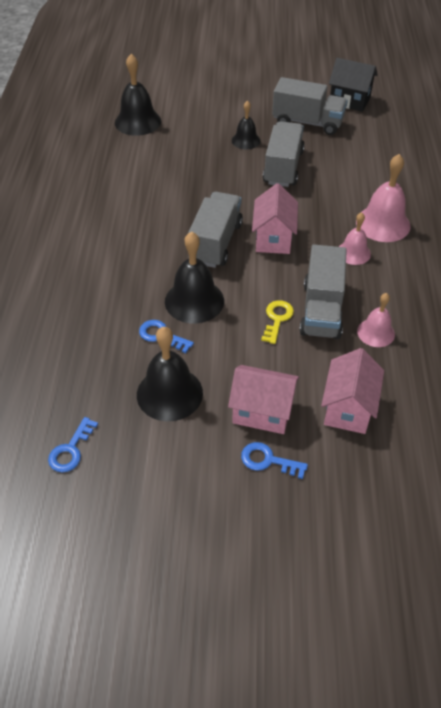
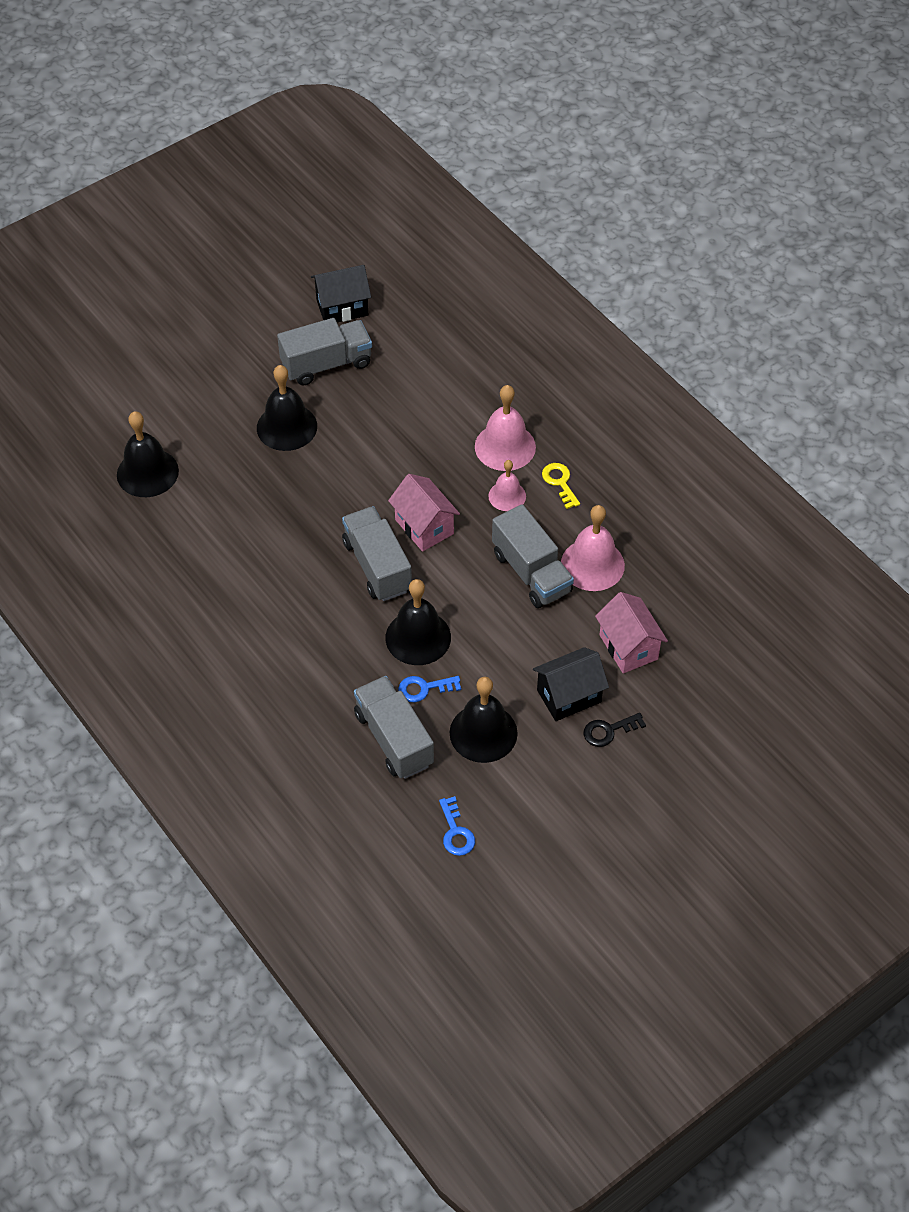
camera: 40 degrees left, 5 degrees up
pink house [228,365,299,434] -> black house [533,647,609,721]
black bell [232,101,261,149] -> black bell [257,365,317,451], size x1.65
blue key [241,442,308,479] -> black key [583,713,646,747]
yellow key [261,300,294,344] -> yellow key moved to [542,463,580,509]
grey truck [263,121,305,187] -> grey truck moved to [354,676,434,779]
pink bell [357,293,395,347] -> pink bell [561,505,625,591], size x1.65

